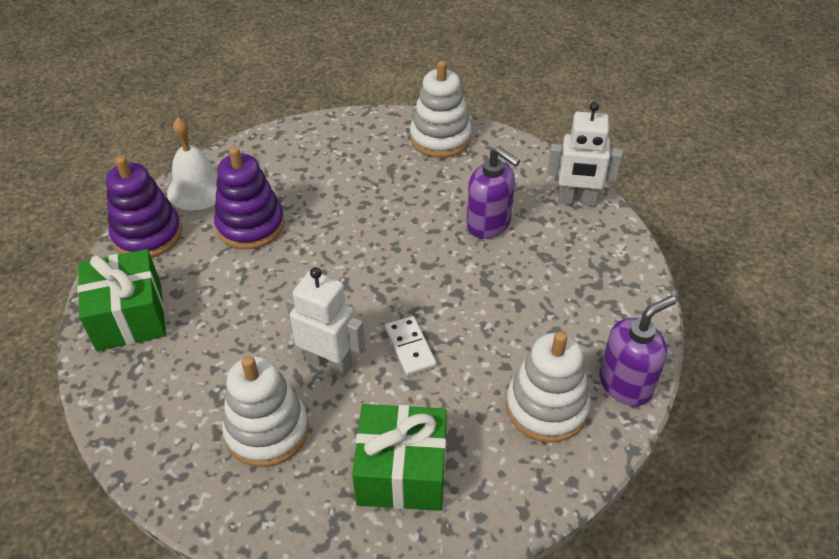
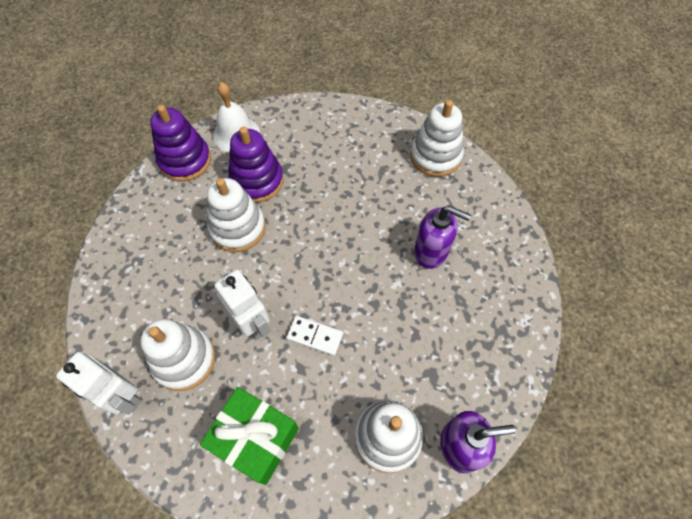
camera: 25 degrees right, 15 degrees up
green gift [77,249,166,351] -> none
white domino [385,316,437,376] -> white domino turned 75 degrees counterclockwise [287,316,343,356]
purple soap dispenser [467,146,520,239] -> purple soap dispenser turned 45 degrees counterclockwise [414,206,471,269]
white robot [547,102,622,206] -> white robot moved to [56,352,142,415]
none -> white stacking toy [207,178,266,252]

